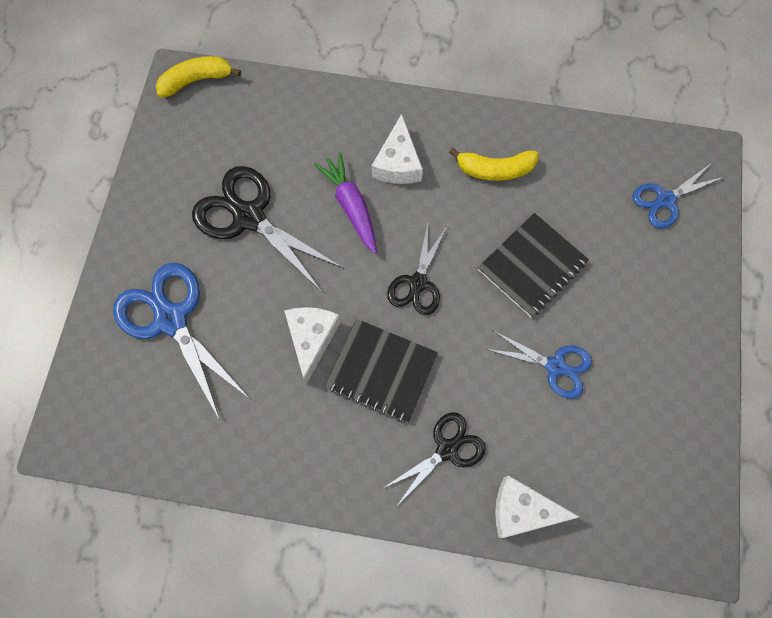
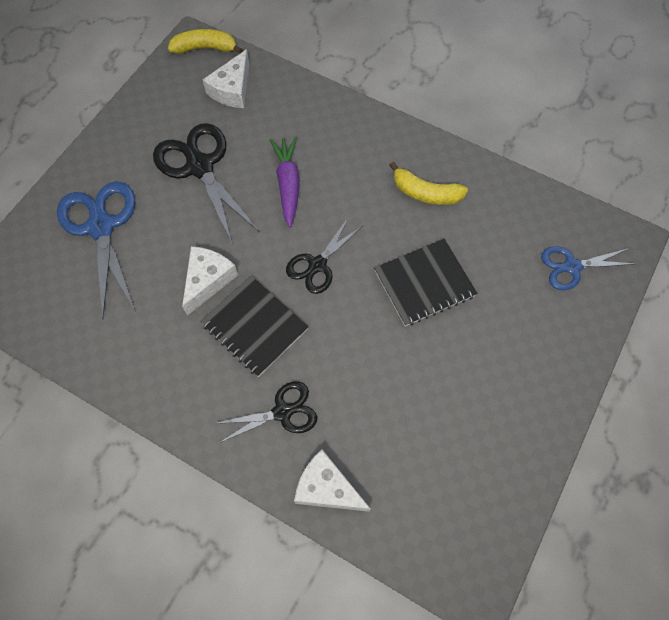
camera: 20 degrees right, 5 degrees down
white cheese [372,114,423,184] -> white cheese moved to [203,49,249,108]
blue scissors [486,330,592,399] -> none

